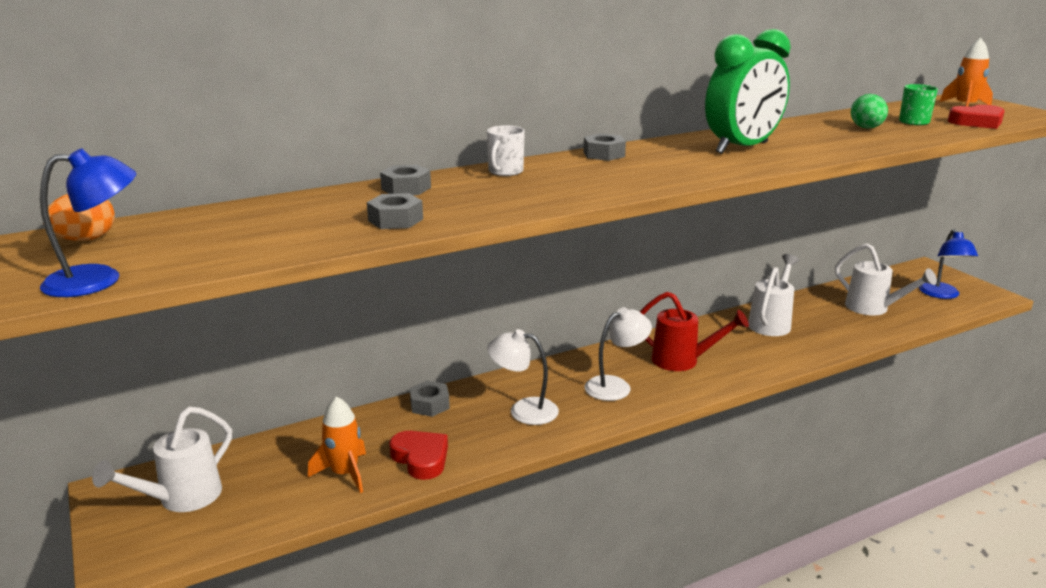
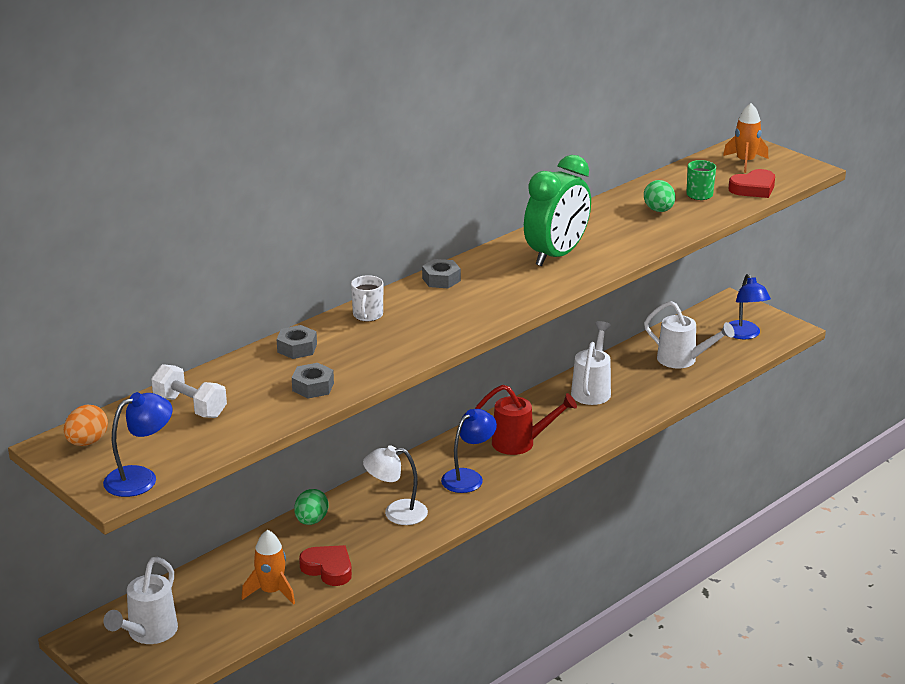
camera: 15 degrees left, 5 degrees up
grey nut [410,381,450,417] -> green egg [294,489,329,525]
white lamp [585,307,652,401] -> blue lamp [441,409,497,493]
none -> white dumbbell [151,364,227,418]

